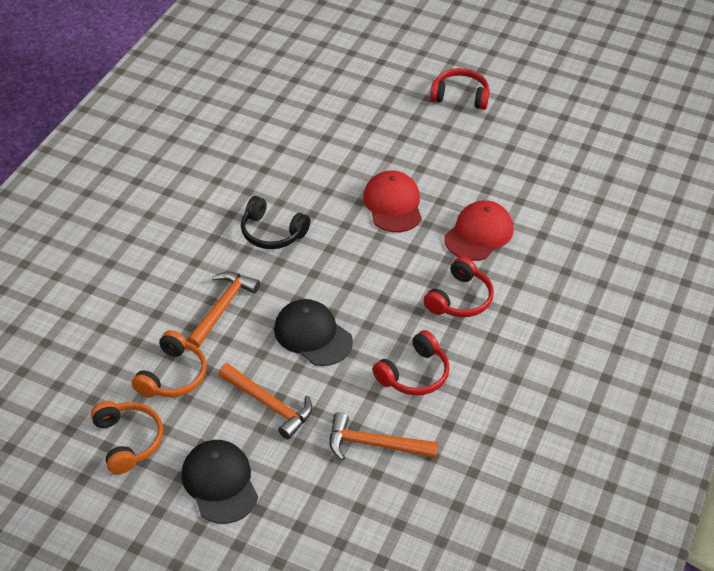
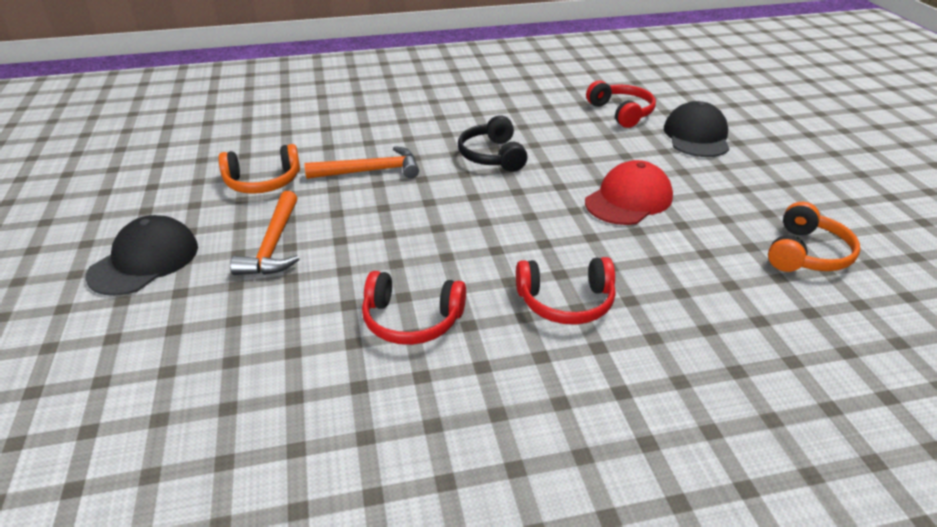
camera: 55 degrees right, 10 degrees down
orange headphones [91,401,163,474] -> orange headphones moved to [768,202,860,272]
black cap [274,299,353,366] -> black cap moved to [664,101,729,157]
orange hammer [329,412,439,460] -> none
red headphones [430,68,490,110] -> red headphones moved to [586,81,656,128]
red cap [444,200,513,261] -> none

